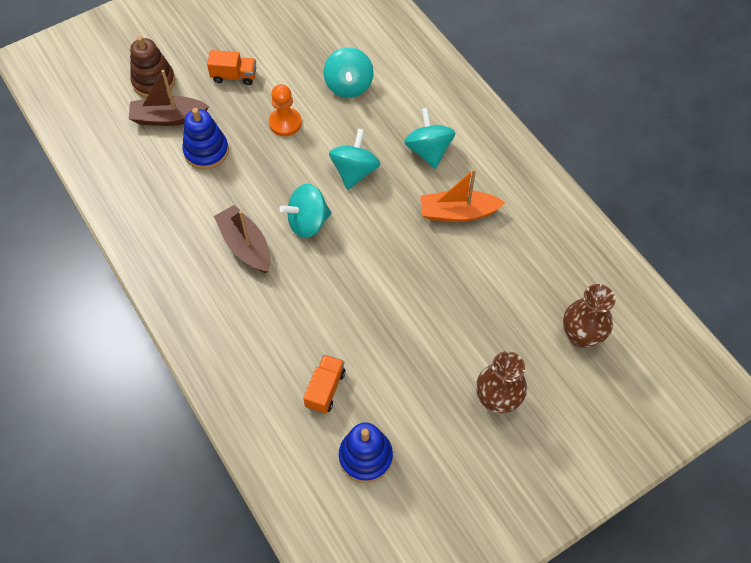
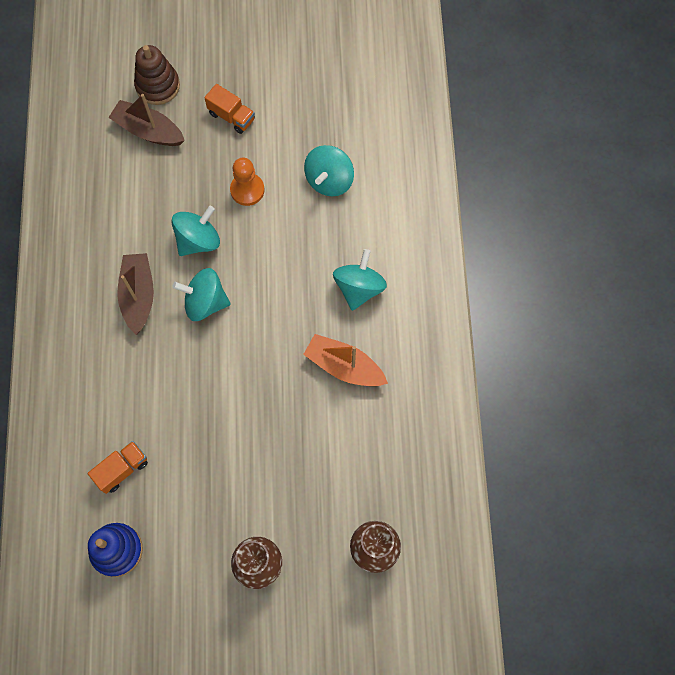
camera: 30 degrees right, 10 degrees up
blue stacking toy [182,108,229,169] -> none
turquoise spinning top [329,129,380,190] -> turquoise spinning top moved to [172,206,220,256]

